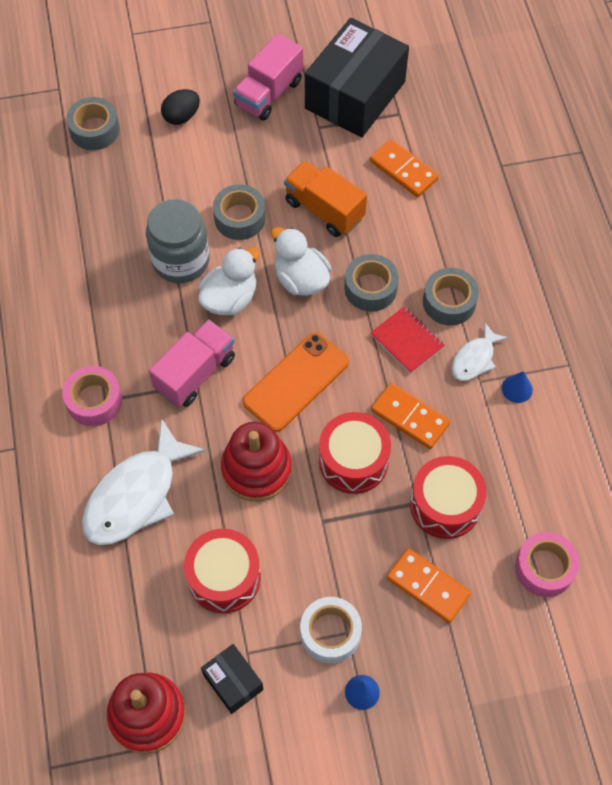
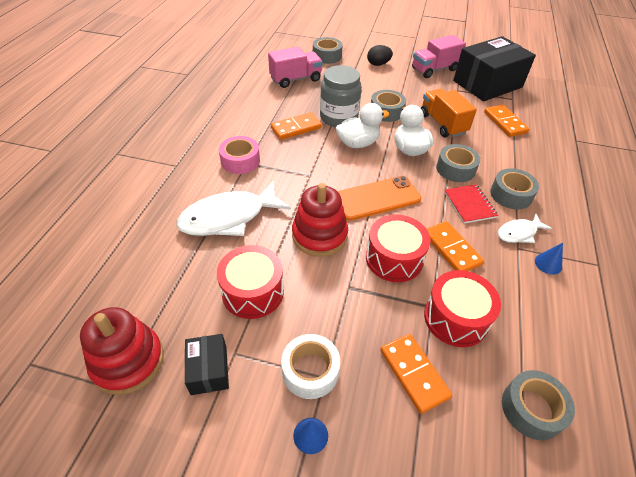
camera: 25 degrees right, 15 degrees down
pink truck [149,320,235,407] -> pink truck moved to [268,47,323,88]
pink tape [515,532,579,597] -> grey tape [502,370,575,440]
none -> orange domino [271,112,322,140]

